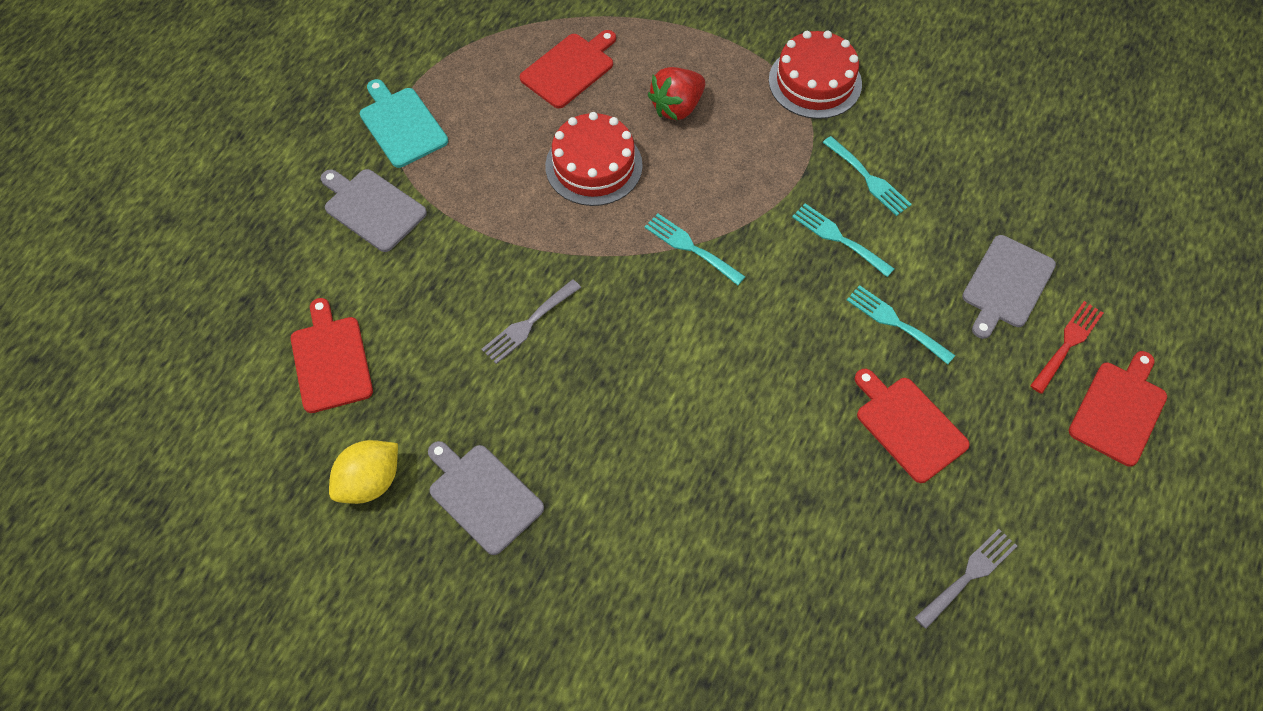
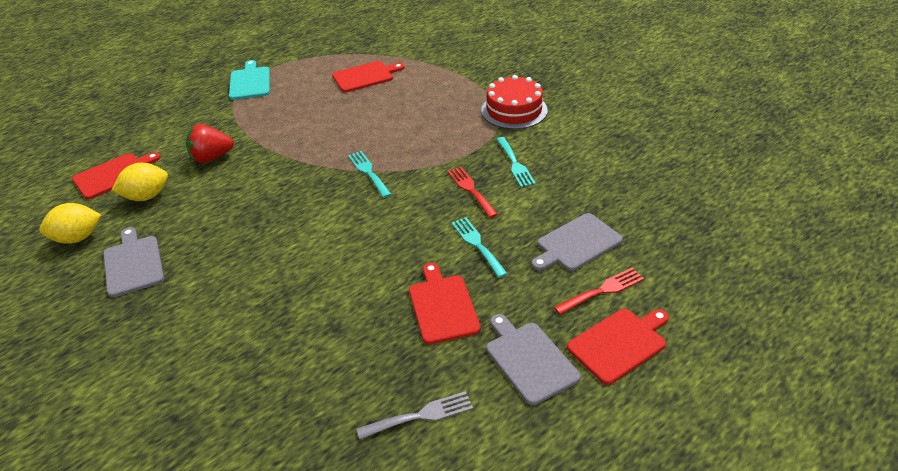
camera: 25 degrees right, 20 degrees down
red cutting board [291,298,373,413] -> red cutting board turned 45 degrees clockwise [72,152,161,199]
grey cutting board [321,169,427,252] -> grey cutting board moved to [486,314,581,405]
grey fork [481,279,581,364] -> none
red cake [545,112,643,206] -> none
red strawberry [648,67,705,121] -> red strawberry moved to [186,124,234,163]
turquoise fork [792,203,894,277] -> red fork [448,167,498,218]
none -> yellow lemon [111,163,168,201]

